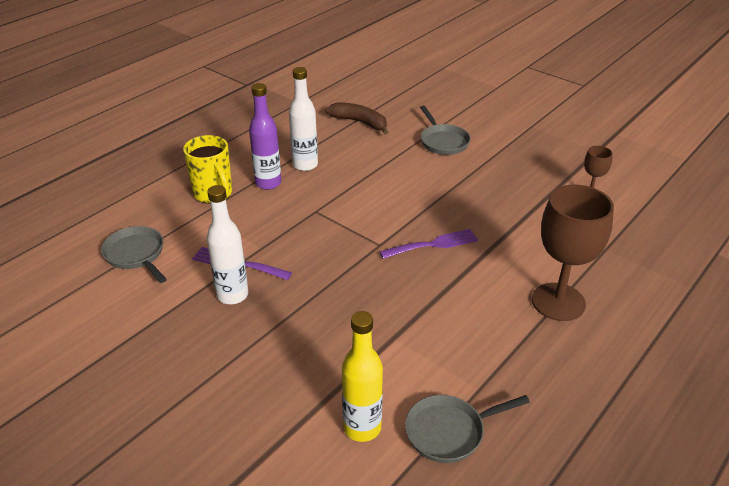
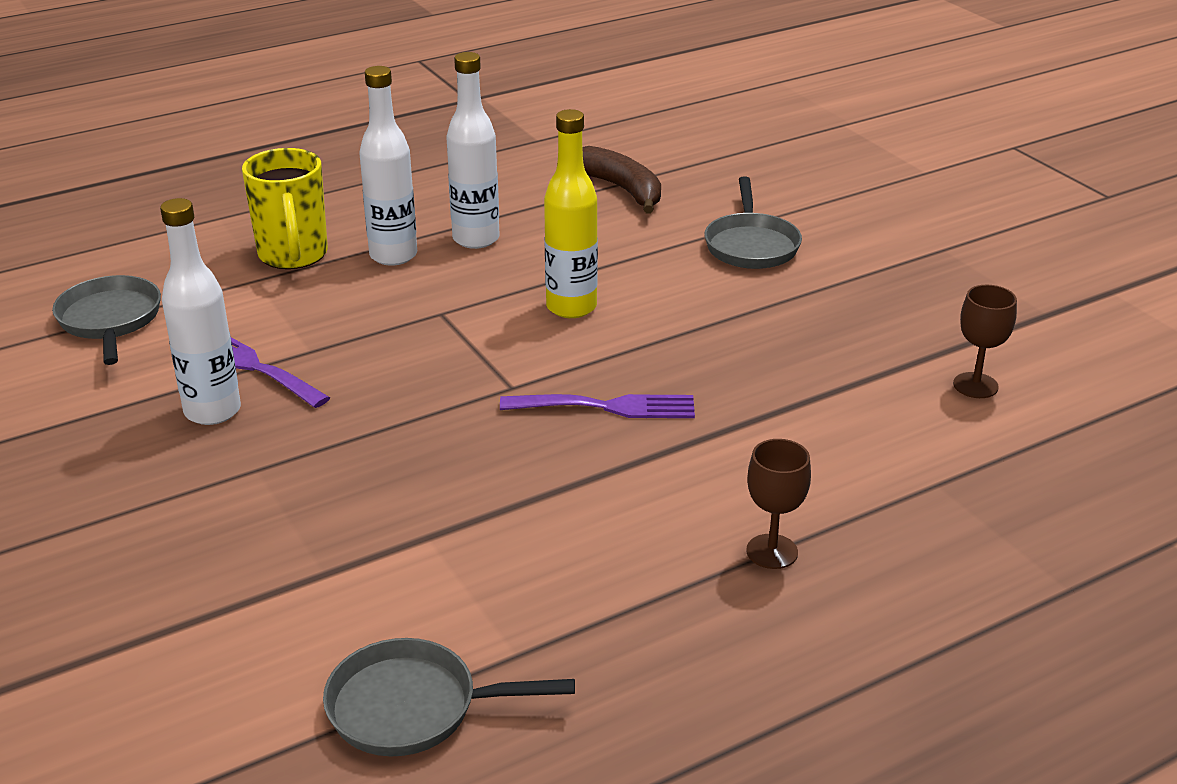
camera: 20 degrees right, 5 degrees down
purple bottle [249,83,281,190] -> white bottle [359,66,417,266]
yellow bottle [342,311,383,442] -> yellow bottle moved to [544,109,598,318]
brown goblet [532,185,614,321] -> brown goblet [746,439,811,569], size x0.49

